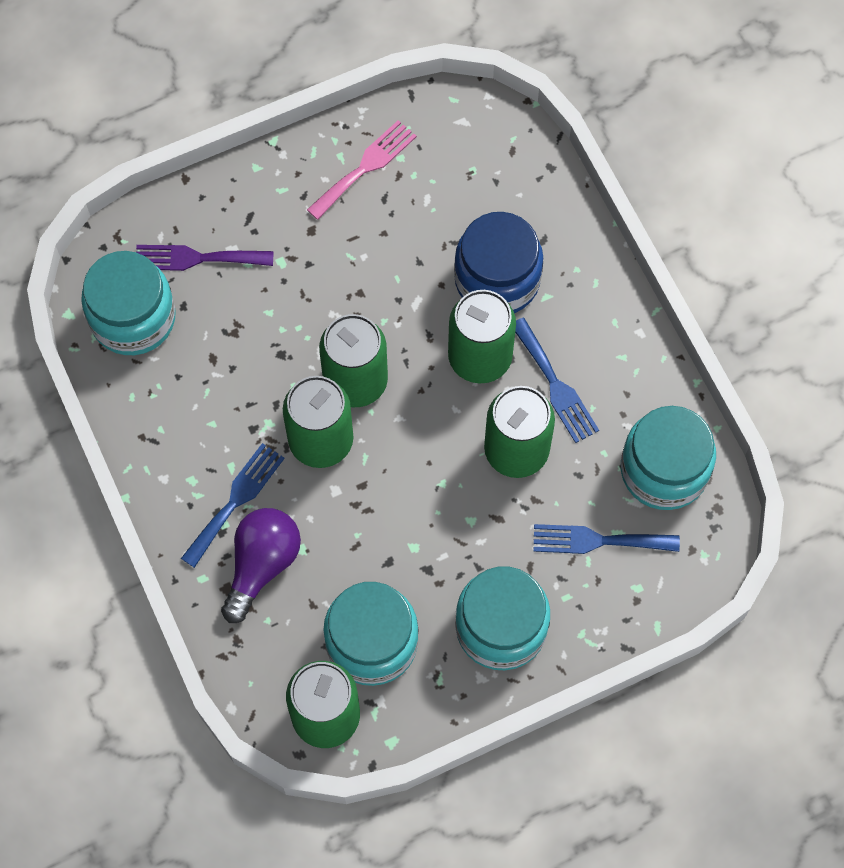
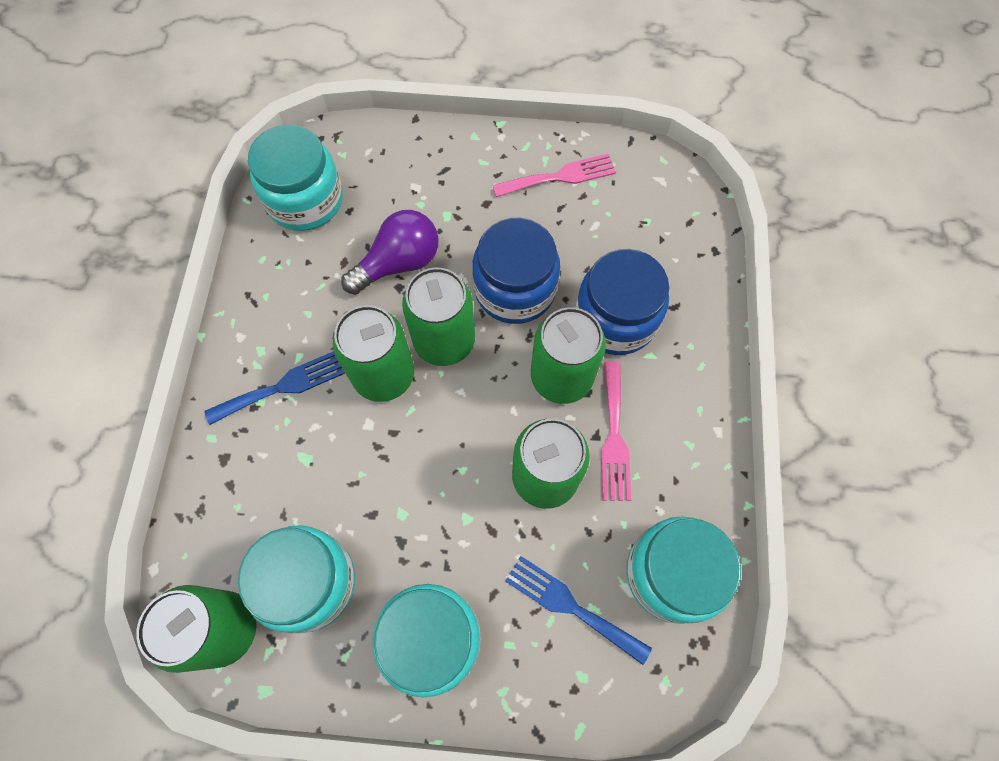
camera: 30 degrees right, 0 degrees up
purple fork [136,245,274,271] -> none
purple light bulb [221,508,301,623] -> purple light bulb moved to [341,210,439,295]
blue fork [515,318,599,443] -> pink fork [601,362,631,501]
none -> blue jar [472,218,560,324]

